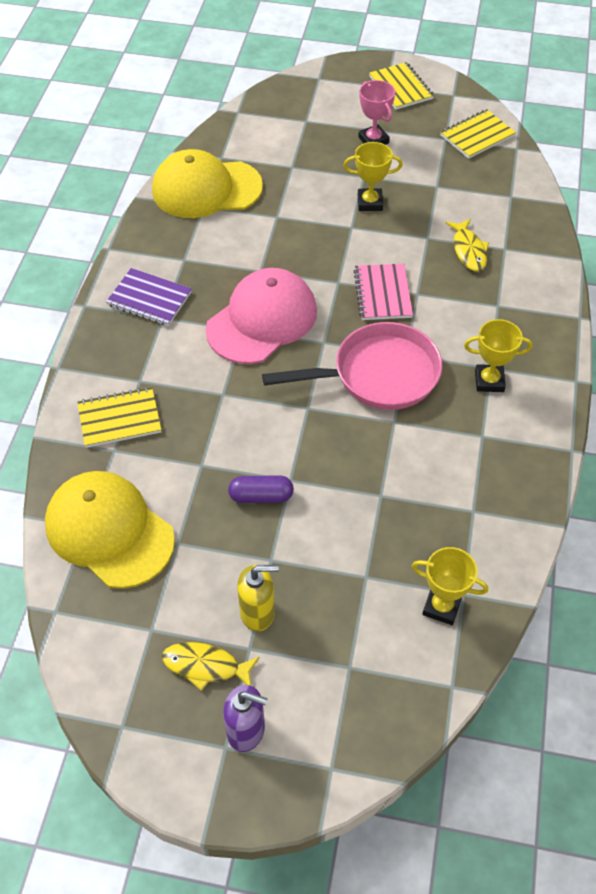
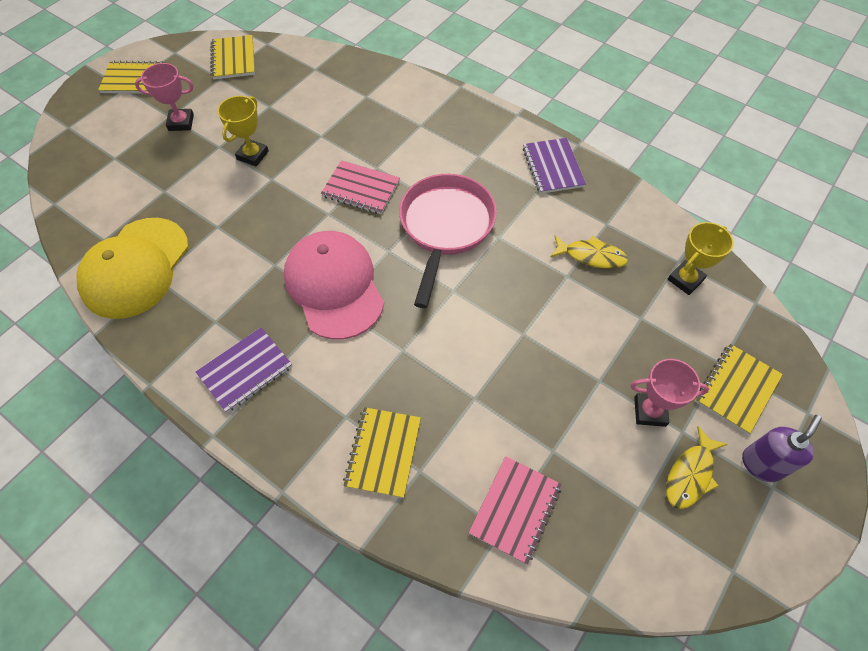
camera: 65 degrees left, 5 degrees up
yellow cap [45,471,175,589] -> pink notebook [469,456,562,565]
purple capsule [228,475,294,503] -> none
yellow soap dispenser [237,565,279,631] -> pink trophy [631,359,709,427]
yellow fish [446,219,489,271] -> yellow fish moved to [551,235,628,268]
yellow trophy [464,319,533,392] -> none
none -> purple notebook [523,138,586,194]
none -> yellow notebook [695,344,783,434]

